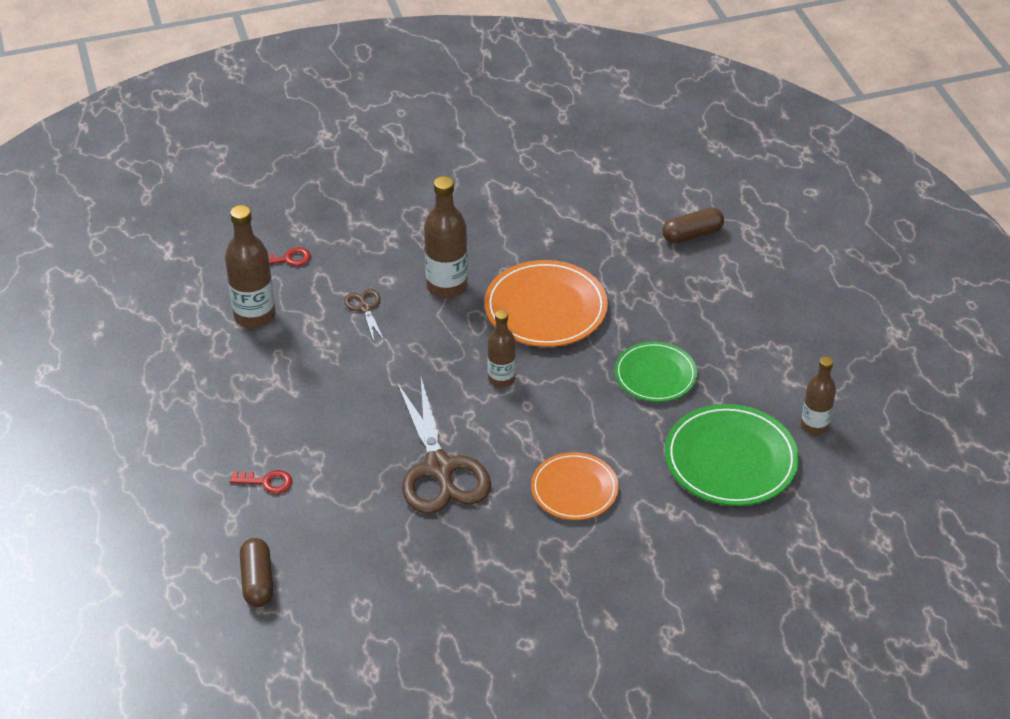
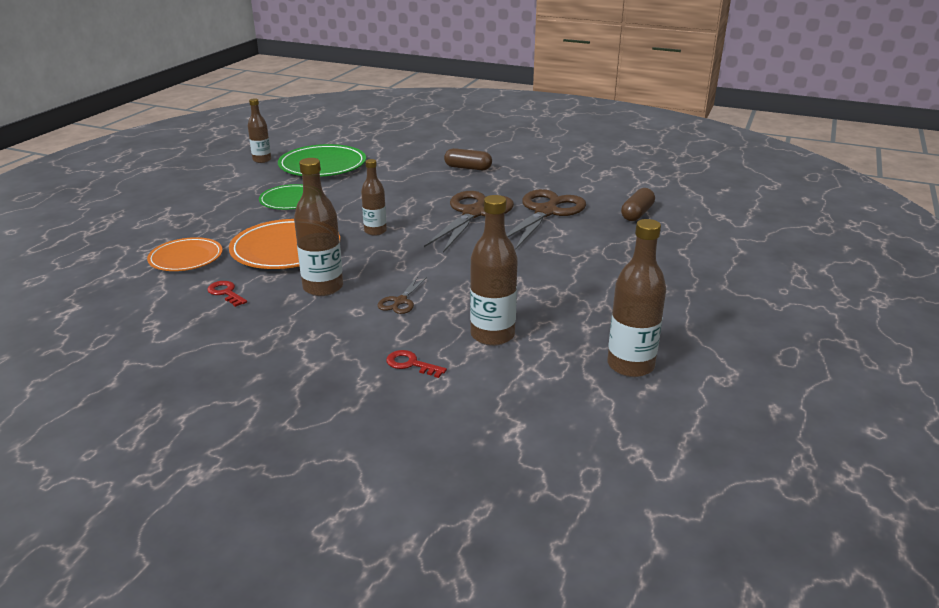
camera: 140 degrees left, 15 degrees down
red key [230,470,292,494] -> red key moved to [207,281,247,307]
orange plate [531,452,619,520] -> orange plate moved to [147,237,223,271]
brown capsule [662,208,724,243] -> brown capsule moved to [444,148,492,170]
none -> brown scissors [506,189,586,250]
none -> brown bottle [607,219,666,377]

